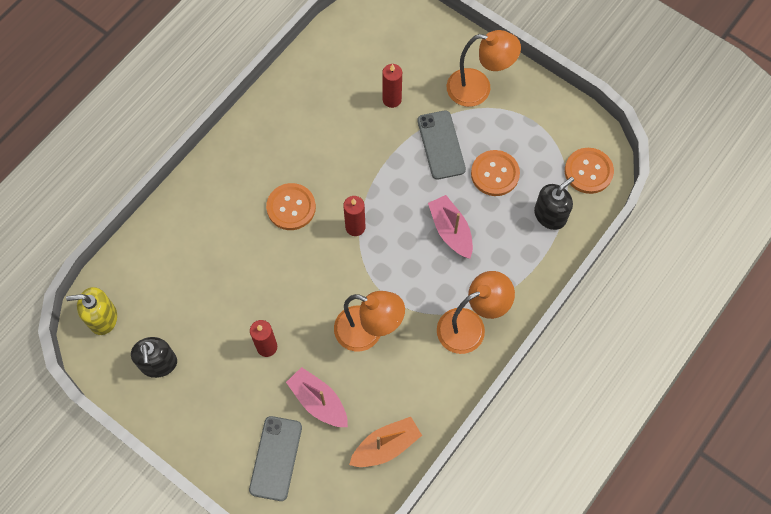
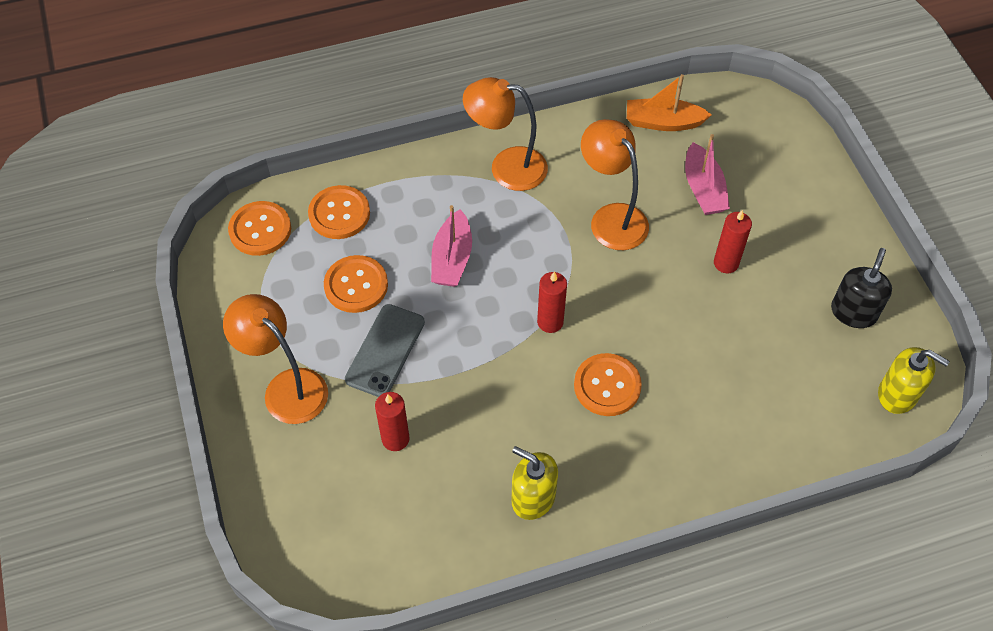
camera: 145 degrees left, 10 degrees down
grey phone [249,416,302,501] -> none
black soap dispenser [534,177,574,230] -> orange button [308,185,370,239]
none -> yellow soap dispenser [511,446,558,520]

